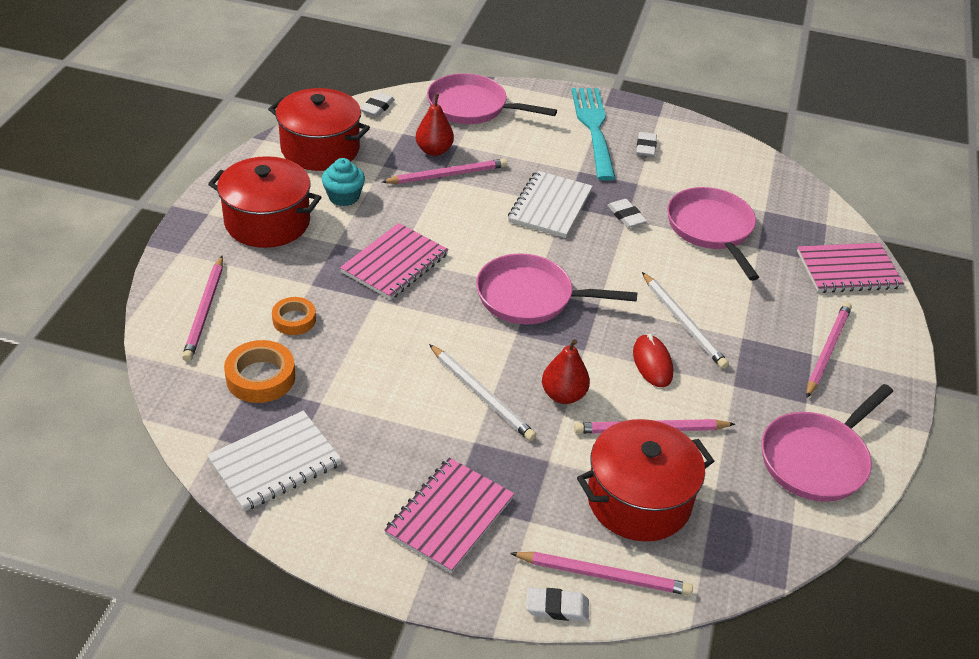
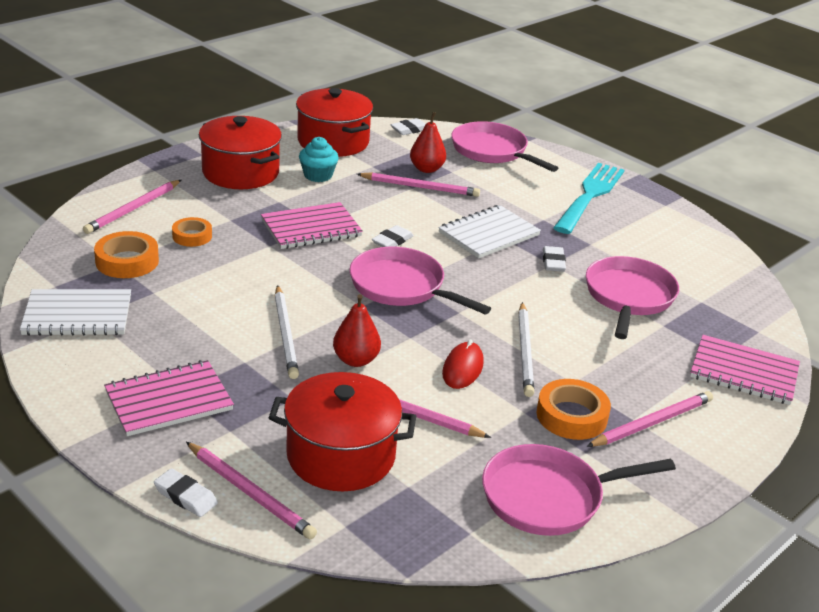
camera: 30 degrees right, 10 degrees down
white eraser [636,132,657,157] -> white eraser moved to [372,225,414,247]
none -> orange tape [537,379,611,440]

